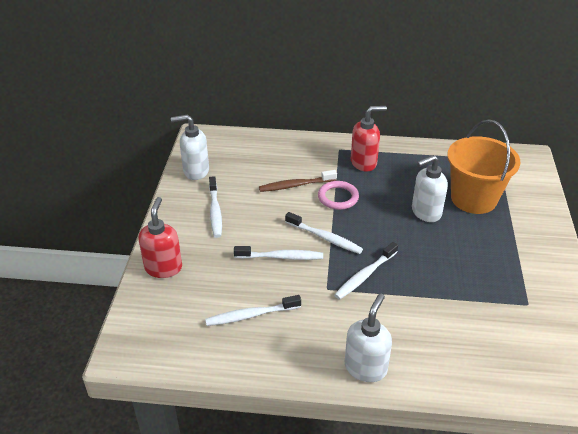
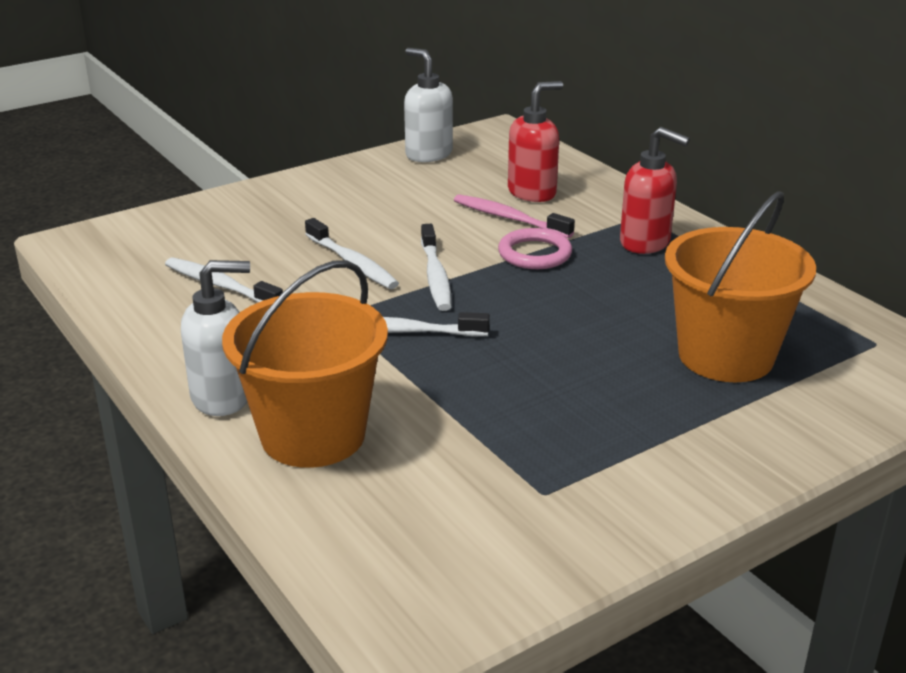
camera: 50 degrees right, 10 degrees down
red soap dispenser [138,197,182,278] -> red soap dispenser moved to [508,81,563,202]
white toothbrush [209,176,222,238] -> none
brown toothbrush [259,170,337,192] -> pink toothbrush [454,194,575,238]
white soap dispenser [412,155,448,222] -> none
none -> orange bucket [222,260,388,468]

